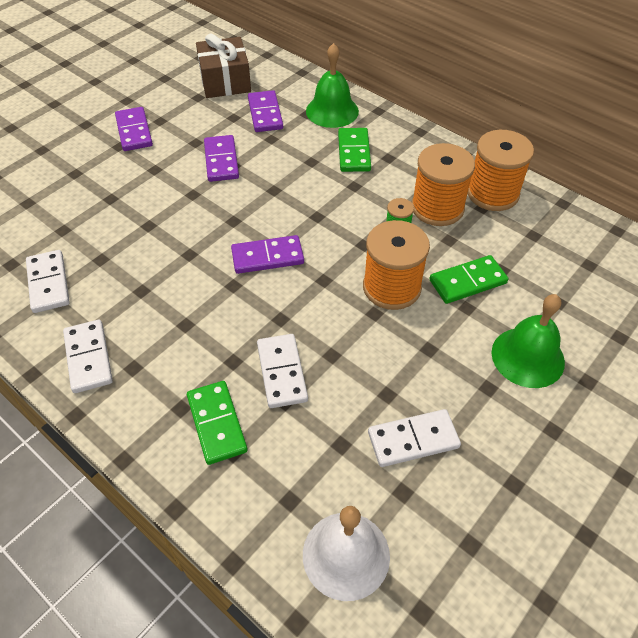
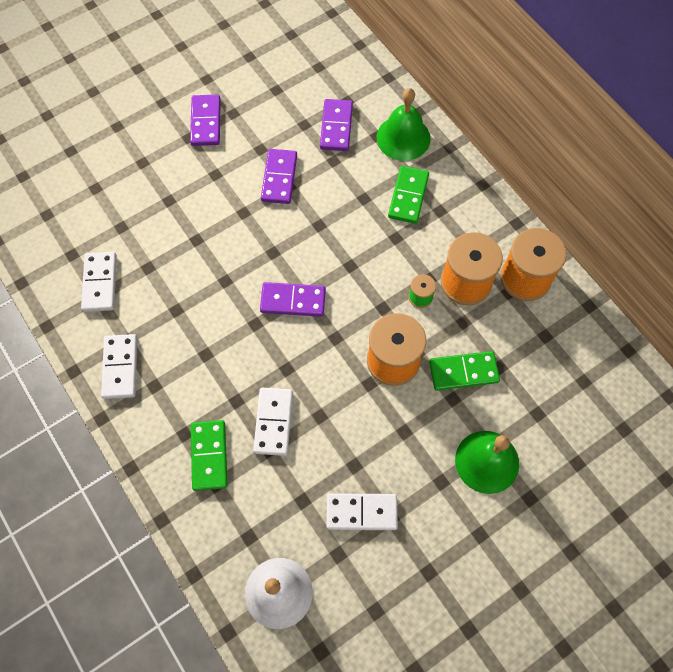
camera: 15 degrees right, 15 degrees up
brown gift [196,33,251,98] -> none

